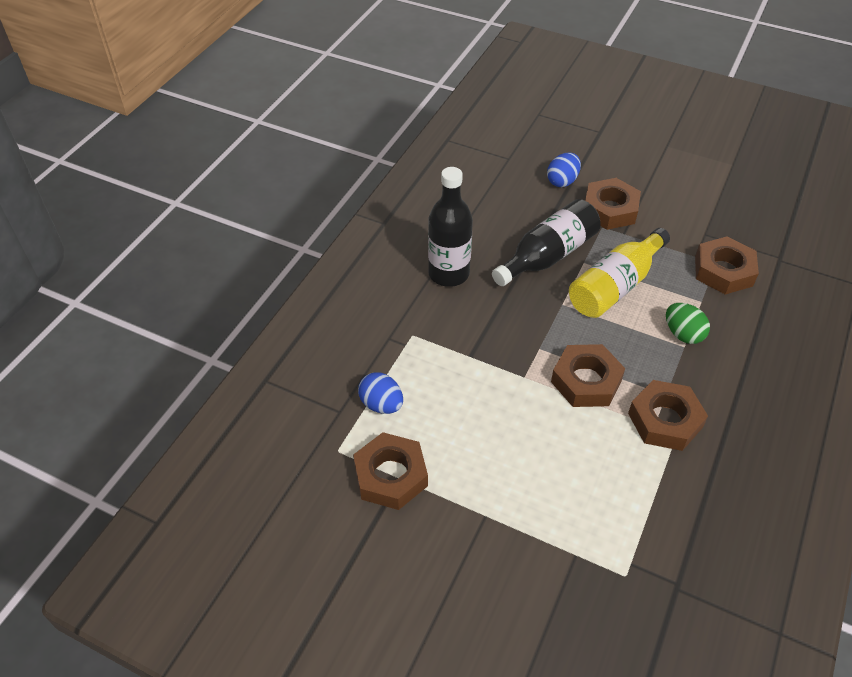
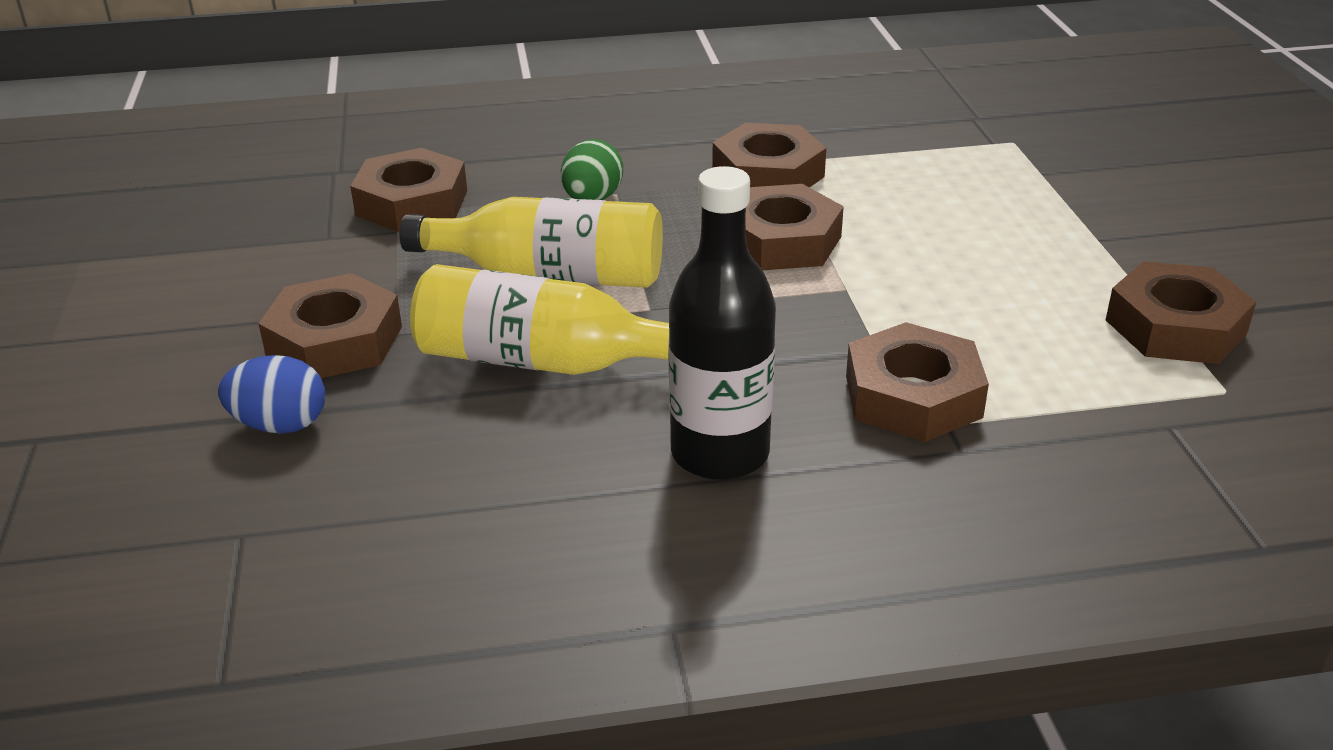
camera: 125 degrees left, 15 degrees down
blue egg [358,372,403,414] -> none
black bottle [492,199,601,286] -> yellow bottle [410,264,669,375]
none -> brown nut [846,322,989,442]

